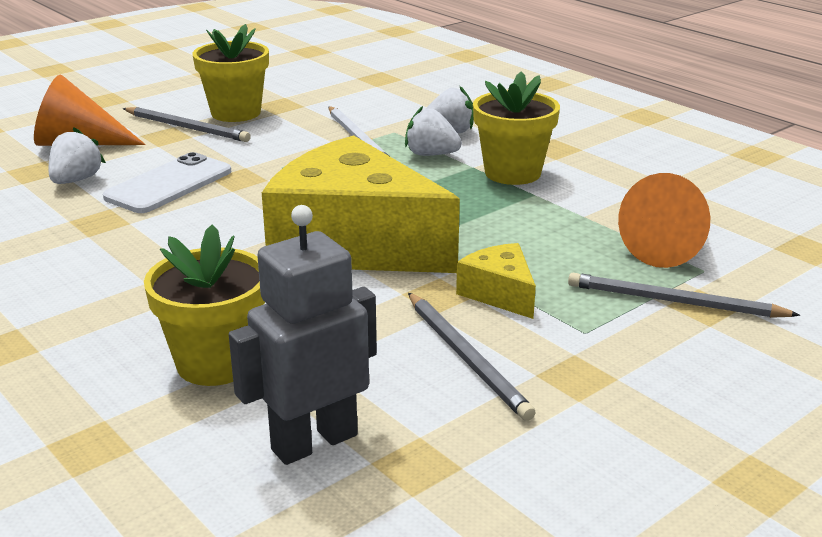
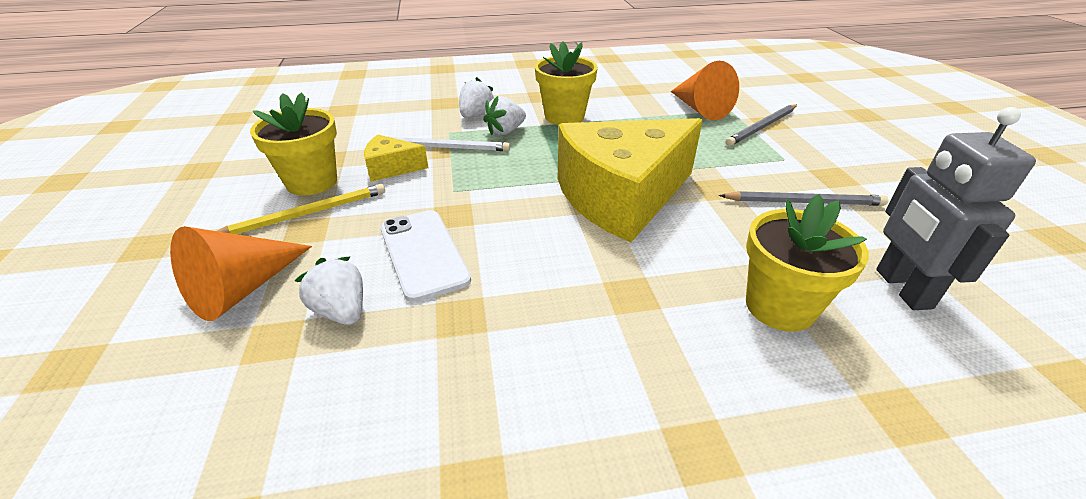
camera: 60 degrees left, 10 degrees up
grey pencil [123,107,251,142] -> yellow pencil [217,184,385,234]
yellow cheese [456,243,536,319] -> yellow cheese moved to [364,135,428,182]

